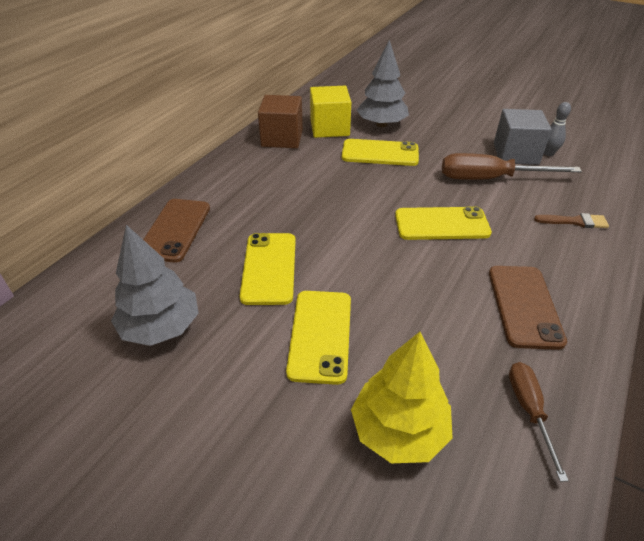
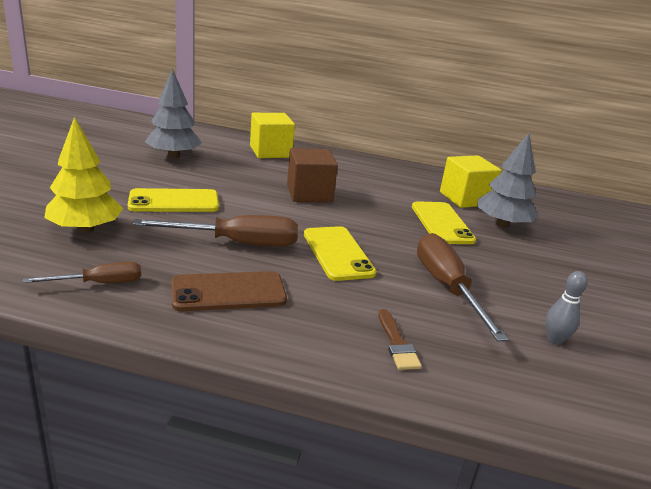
camera: 70 degrees right, 15 degrees down
brown phone [143,199,210,263] -> yellow cube [250,113,295,158]
yellow phone [240,233,296,305] -> none
brown cube [258,95,303,148] -> brown cube moved to [287,148,338,202]
grey cube [494,109,552,165] -> none
none -> brown screwdriver [133,215,298,247]

